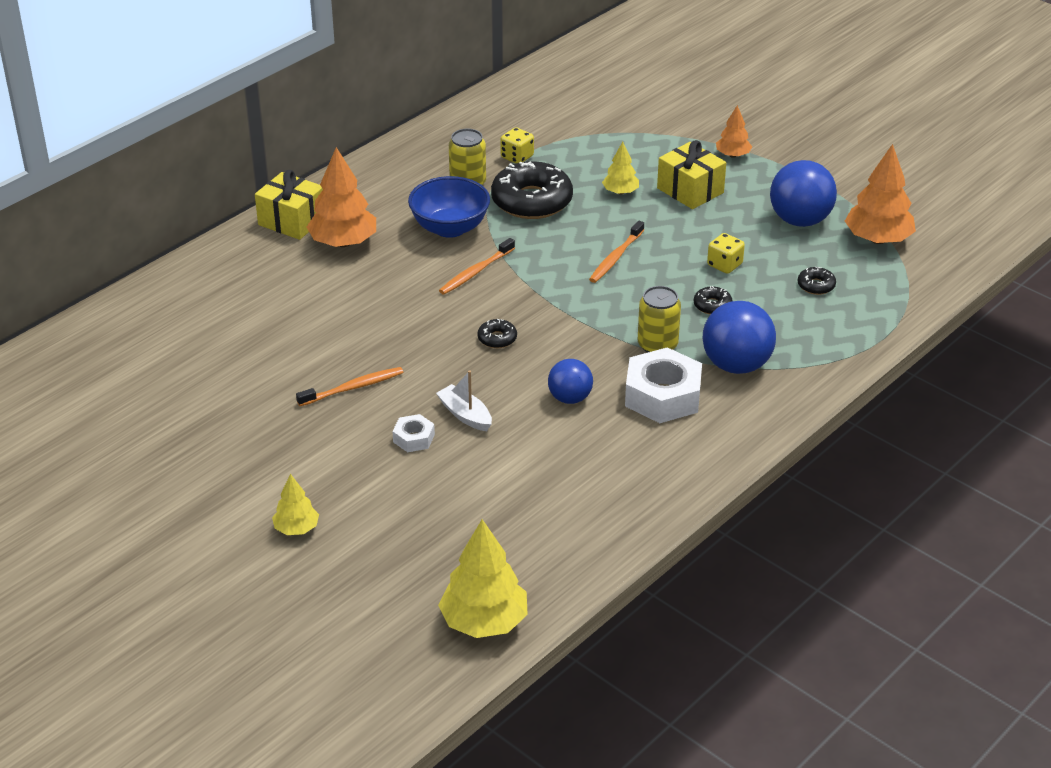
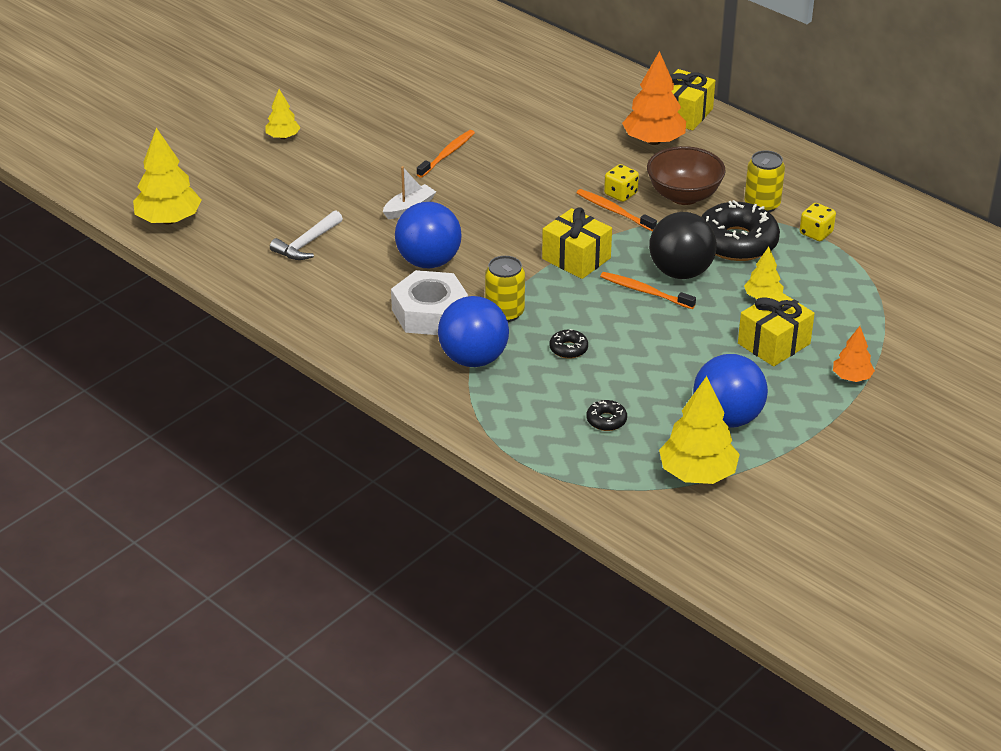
camera: 90 degrees right, 0 degrees up
orange toothbrush [296,367,403,406] -> orange toothbrush turned 120 degrees counterclockwise [417,130,475,178]
white nut [392,414,435,452] -> none
blue bowl [408,176,490,238] -> brown bowl [647,146,726,205]
black donut [478,319,517,348] -> none
blue ball [548,359,593,404] -> blue ball [395,202,462,268], size x1.64
yellow dice [707,233,745,274] -> yellow dice moved to [604,164,639,202]
orange tree [845,144,916,244] -> yellow tree [659,376,740,484]
none -> white hammer [270,210,343,260]
none -> yellow gift [542,207,612,279]
none -> black ball [649,212,717,279]

